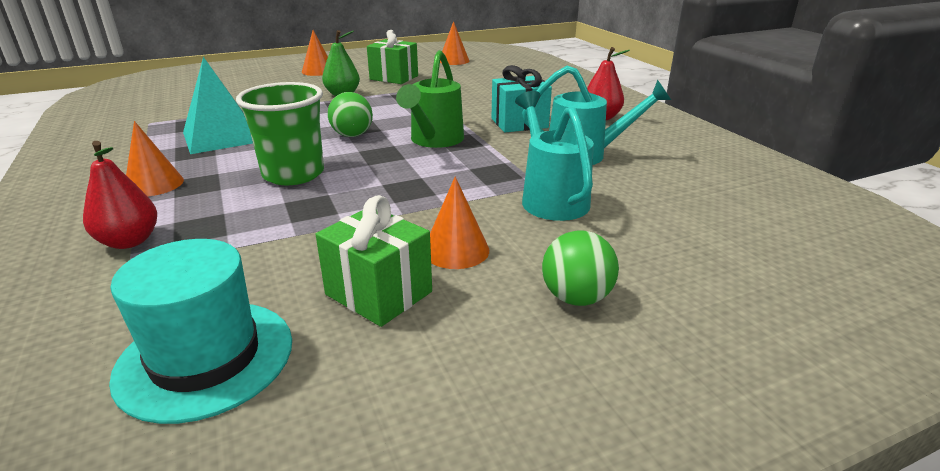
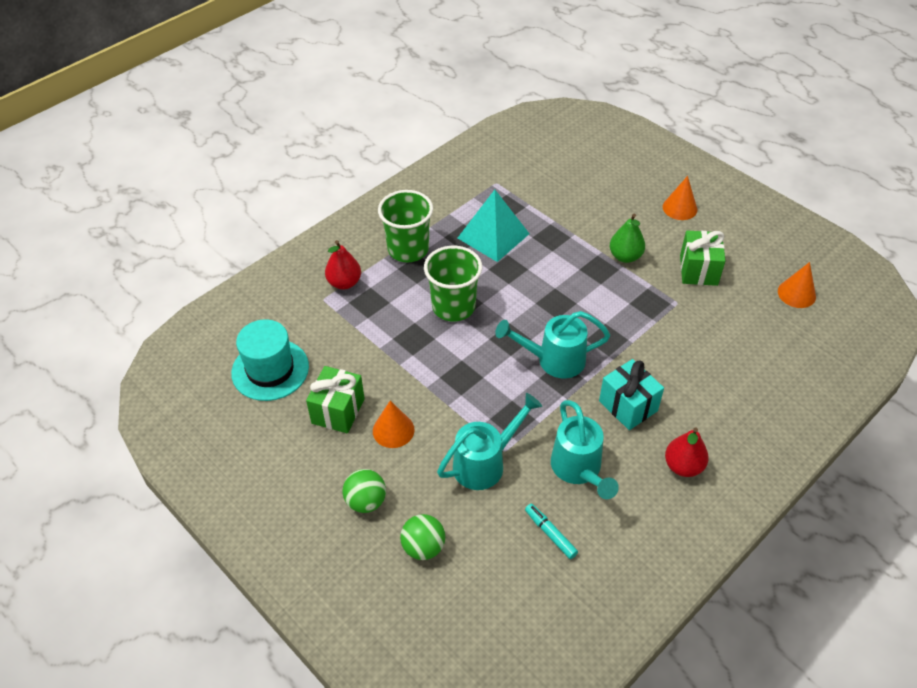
camera: 70 degrees right, 20 degrees up
orange cone [126,121,184,196] -> green cup [378,190,433,262]
green ball [328,92,373,137] -> green ball moved to [400,514,445,560]
green watering can [396,50,464,148] -> turquoise watering can [495,311,610,378]
none -> turquoise marker [525,504,578,559]

